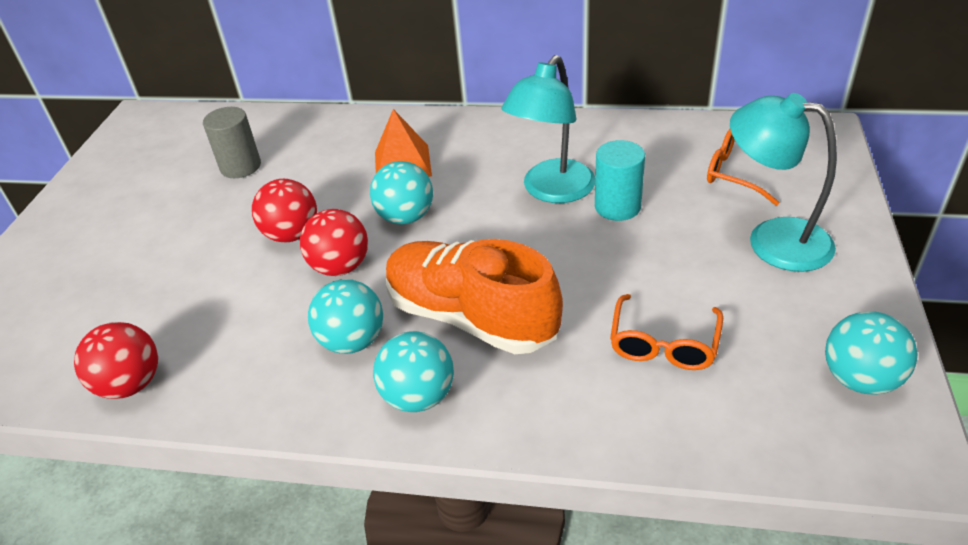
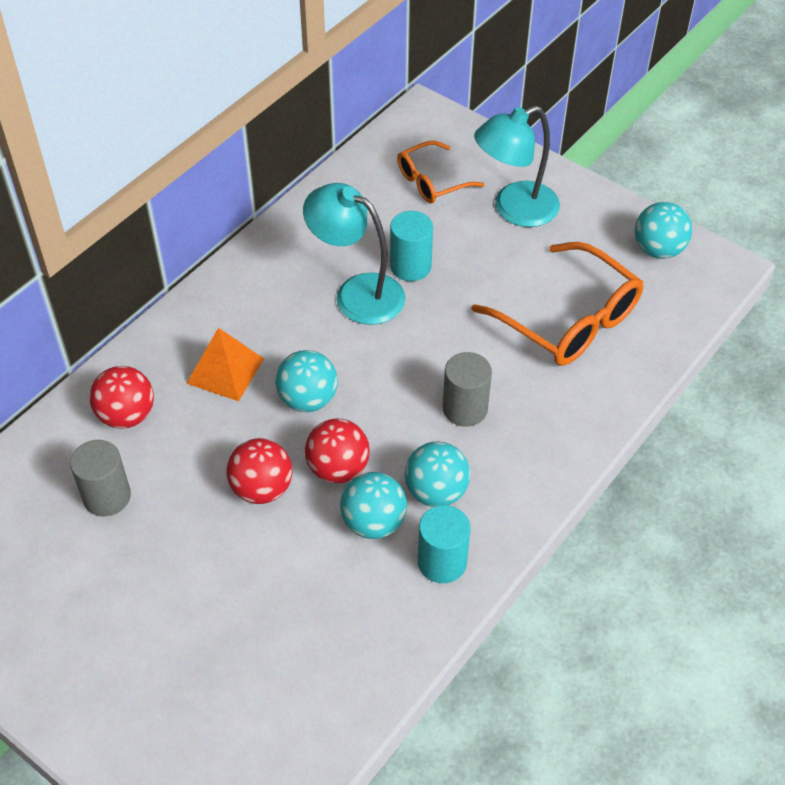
camera: 65 degrees left, 10 degrees up
red ball [74,322,158,399] -> red ball moved to [90,366,154,429]
turquoise ball [373,331,454,412] -> turquoise ball moved to [340,472,407,539]
orange shoe [386,239,563,354] -> grey cylinder [443,352,492,427]
turquoise lamp [501,55,595,203] -> turquoise lamp turned 150 degrees clockwise [303,183,405,325]
orange glasses [610,294,723,370] -> orange glasses [471,242,644,366], size x1.71
none -> turquoise cylinder [418,505,470,583]

